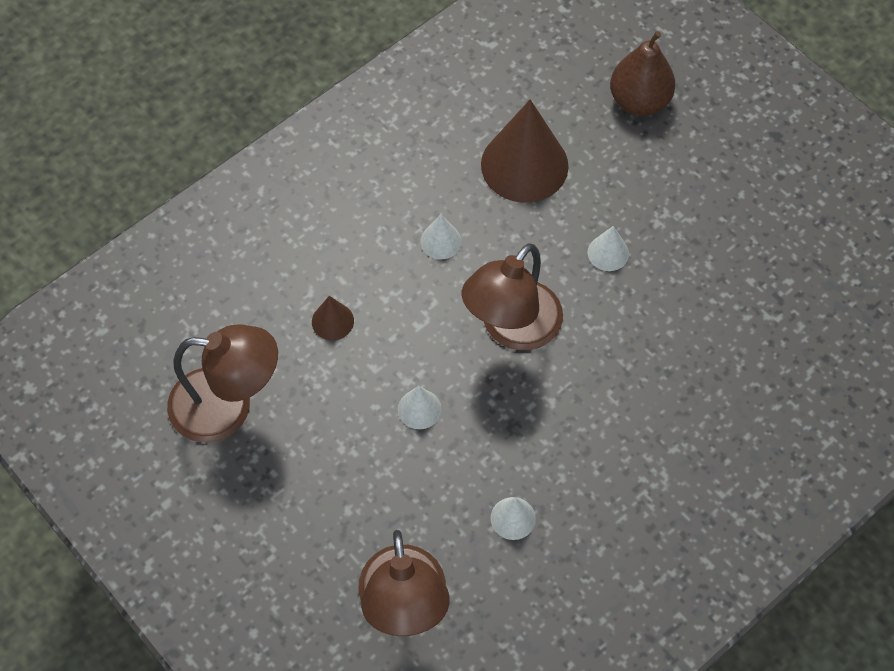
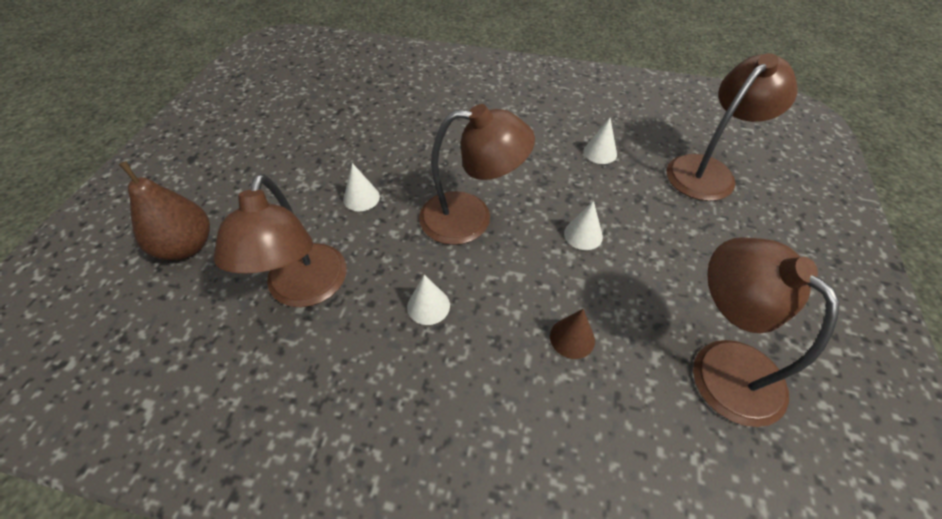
camera: 125 degrees left, 10 degrees down
brown cone [481,99,569,203] -> brown lamp [213,174,347,307]

